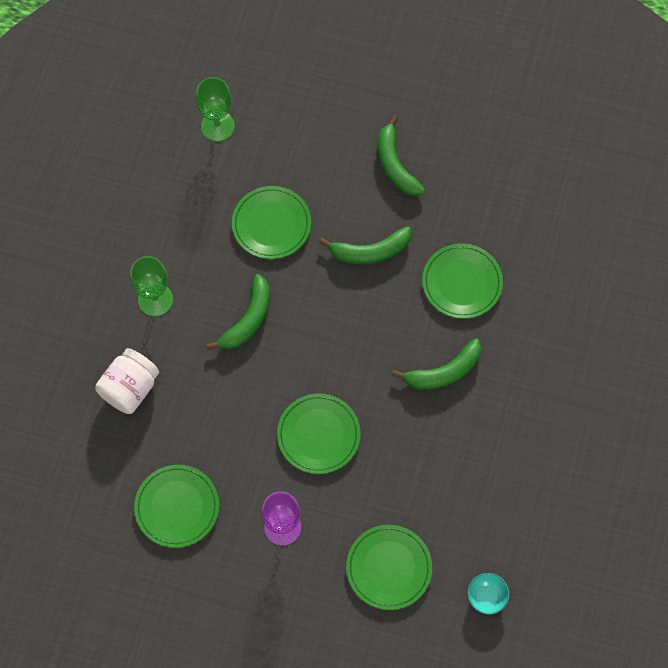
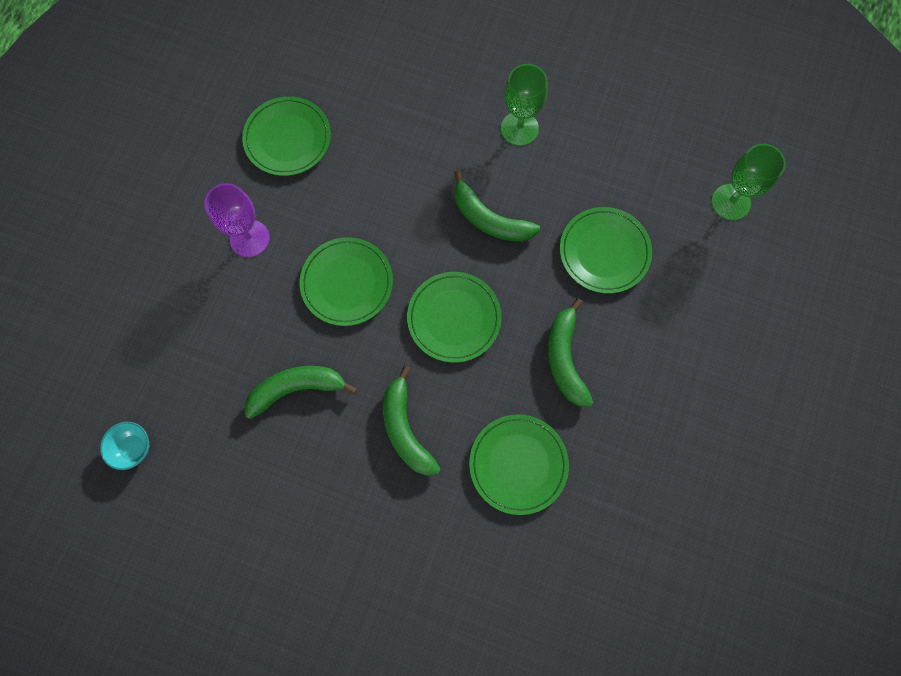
camera: 95 degrees right, 5 degrees up
white jar [95,348,159,414] -> none
green plate [346,525,432,610] -> green plate moved to [407,272,502,363]
green banana [377,115,425,196] -> green banana moved to [245,366,357,419]

